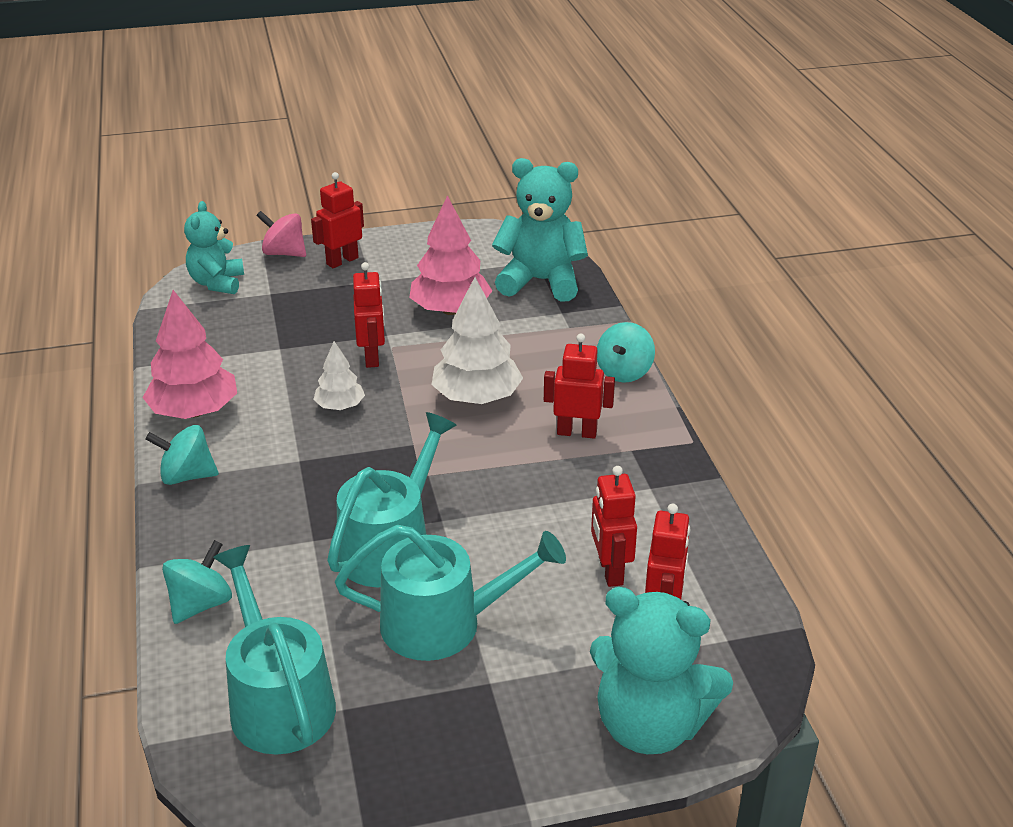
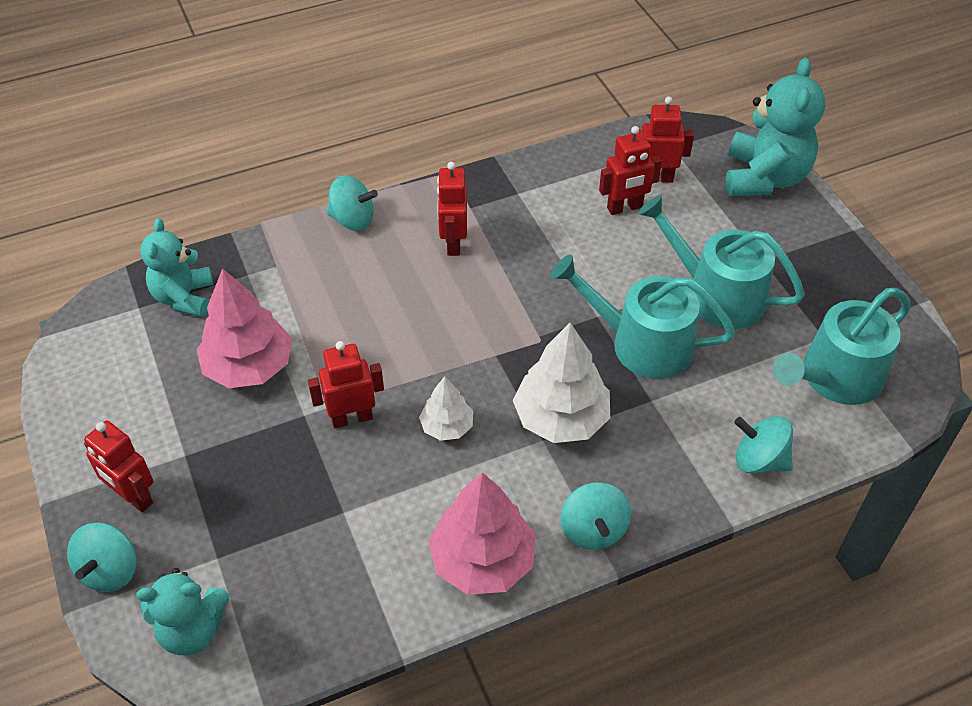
camera: 100 degrees left, 15 degrees up
pink spinning top [256,211,306,257] -> turquoise spinning top [67,523,137,592]
turquoise watering can [335,525,566,661] -> turquoise watering can turned 45 degrees counterclockwise [638,195,805,329]
white tree [432,277,523,404] -> white tree moved to [513,323,610,443]
turquoise teddy bear [492,158,588,302] -> turquoise teddy bear [140,218,213,317], size x0.66

